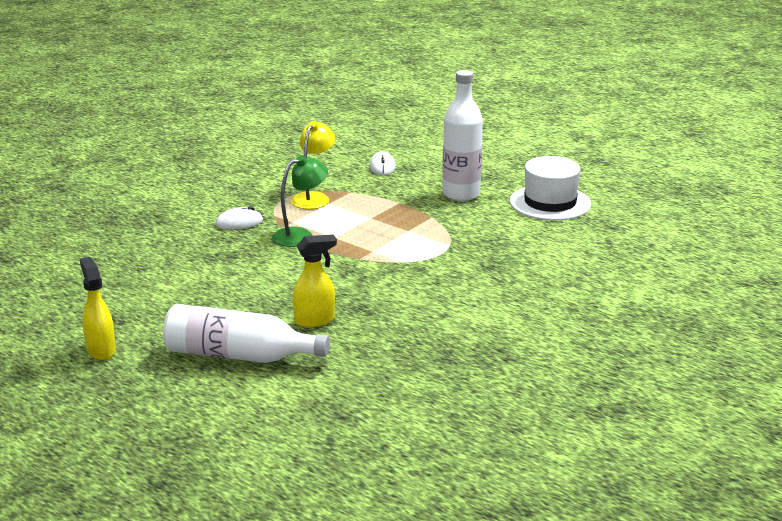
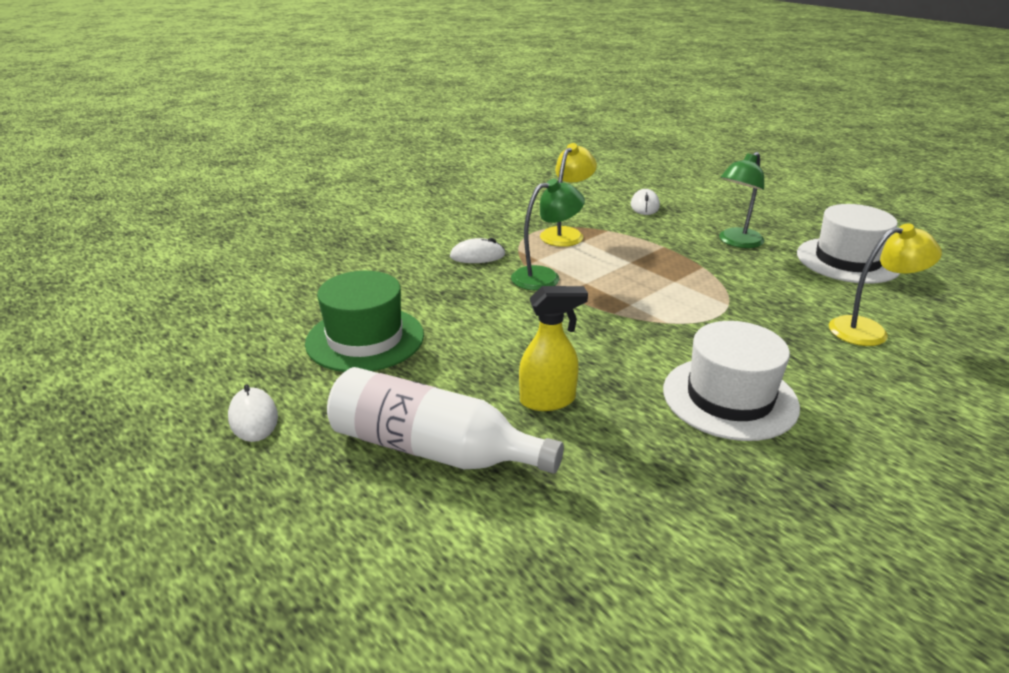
camera: 10 degrees right, 5 degrees up
yellow spray bottle [80,257,116,360] -> white mouse [228,385,278,442]
white bottle [442,70,483,201] -> green lamp [719,152,764,248]
none -> green hat [305,271,424,372]
none -> white hat [663,321,800,441]
none -> yellow lamp [829,224,942,346]

